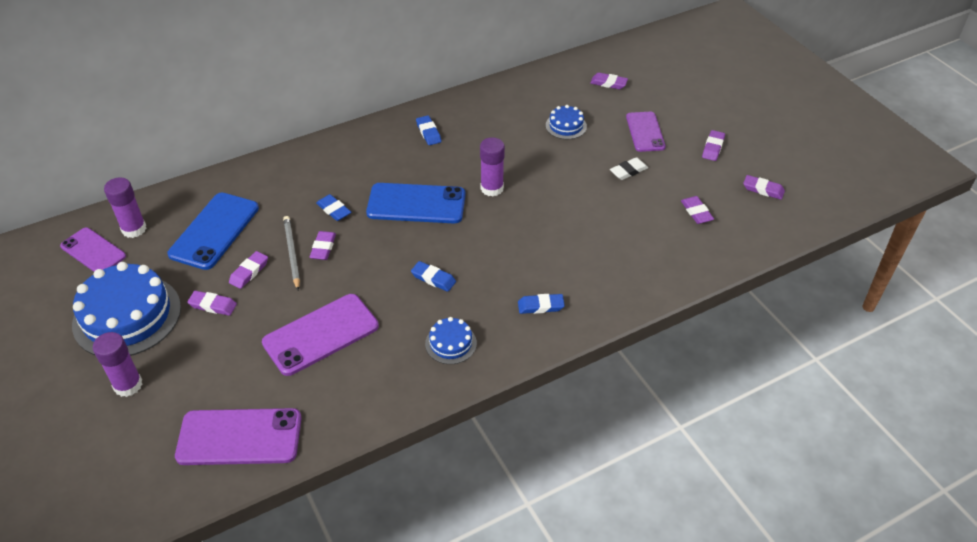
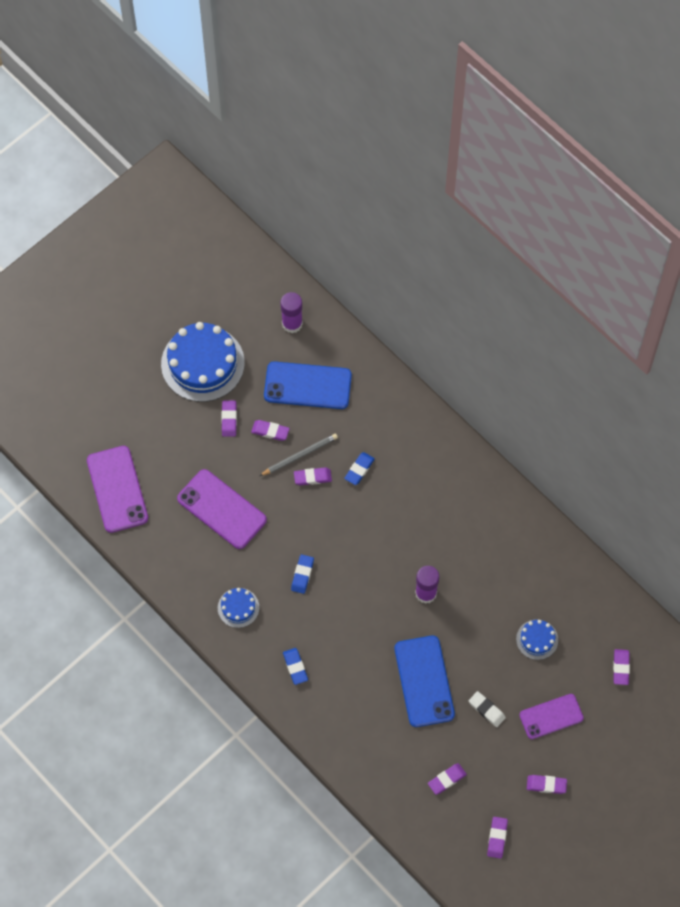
camera: 75 degrees right, 20 degrees up
purple phone [60,228,126,272] -> none
purple glue stick [93,332,142,397] -> none
blue phone [366,183,465,223] -> blue phone moved to [394,636,455,727]
blue eraser [416,115,441,145] -> none

